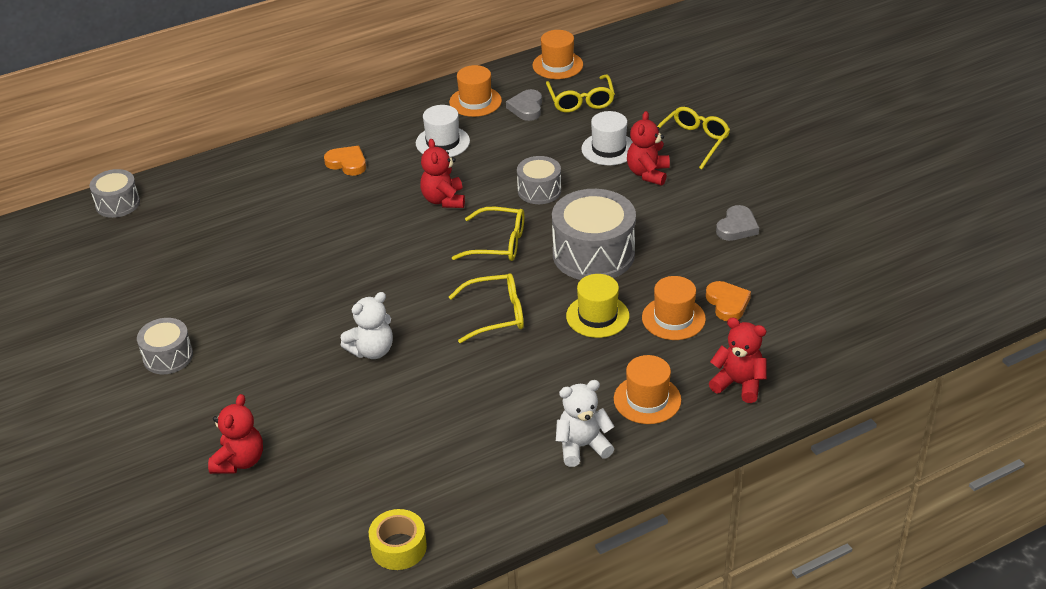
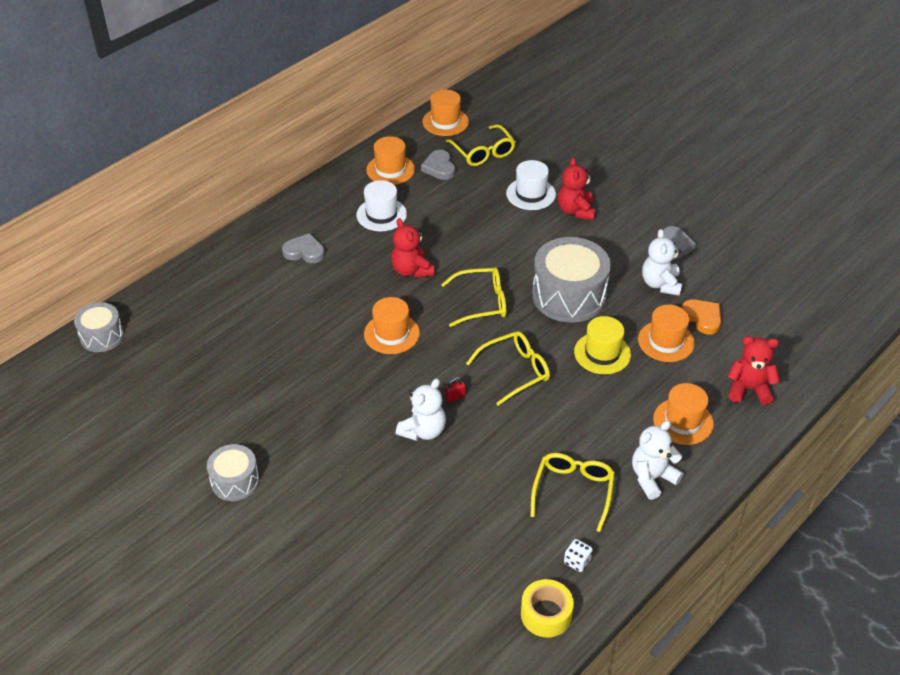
camera: 20 degrees left, 5 degrees up
red teddy bear [208,394,263,474] -> none
orange heart [324,146,366,176] -> grey heart [282,233,325,263]
grey drum [517,156,561,204] -> none
yellow glasses [657,107,730,170] -> yellow glasses moved to [530,453,615,532]
none -> orange hat [364,297,420,354]
none -> red padlock [445,377,465,402]
none -> white dice [564,539,593,572]
none -> white teddy bear [642,229,682,296]

